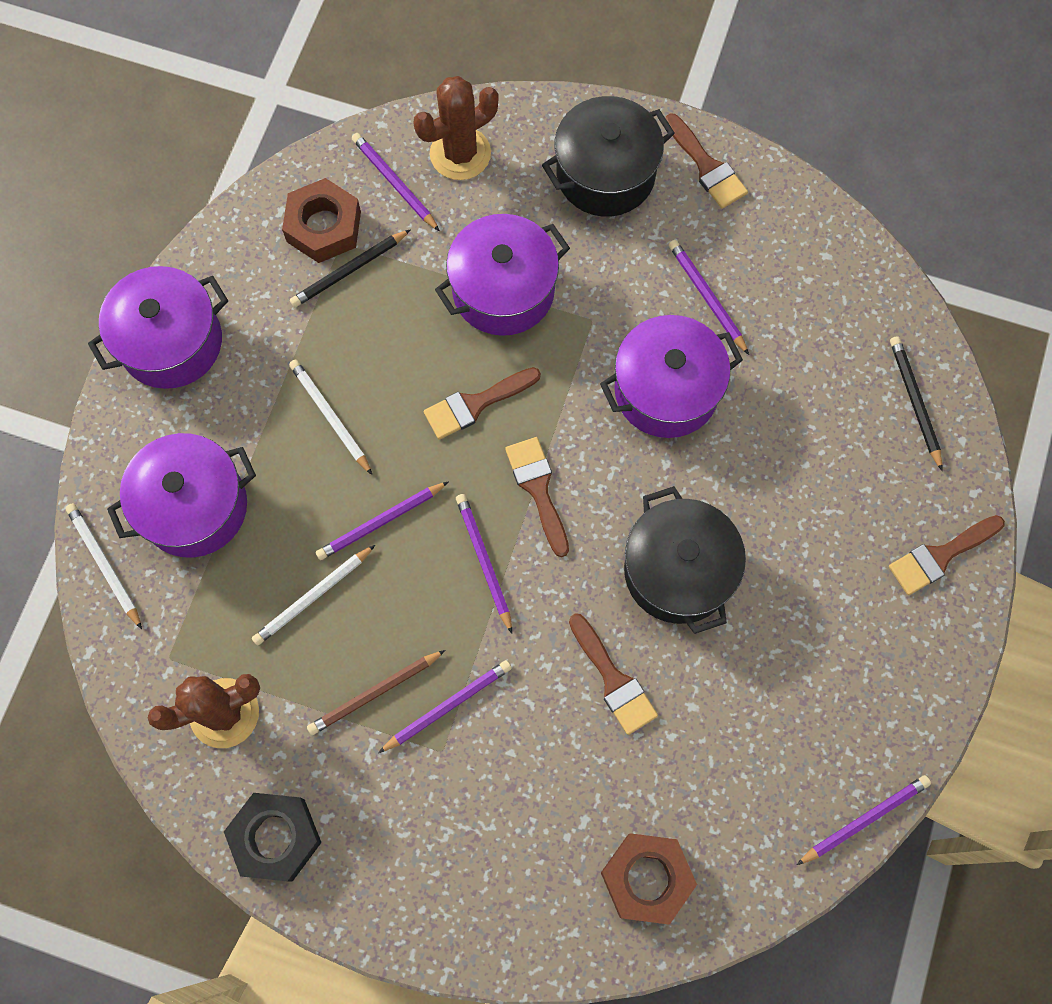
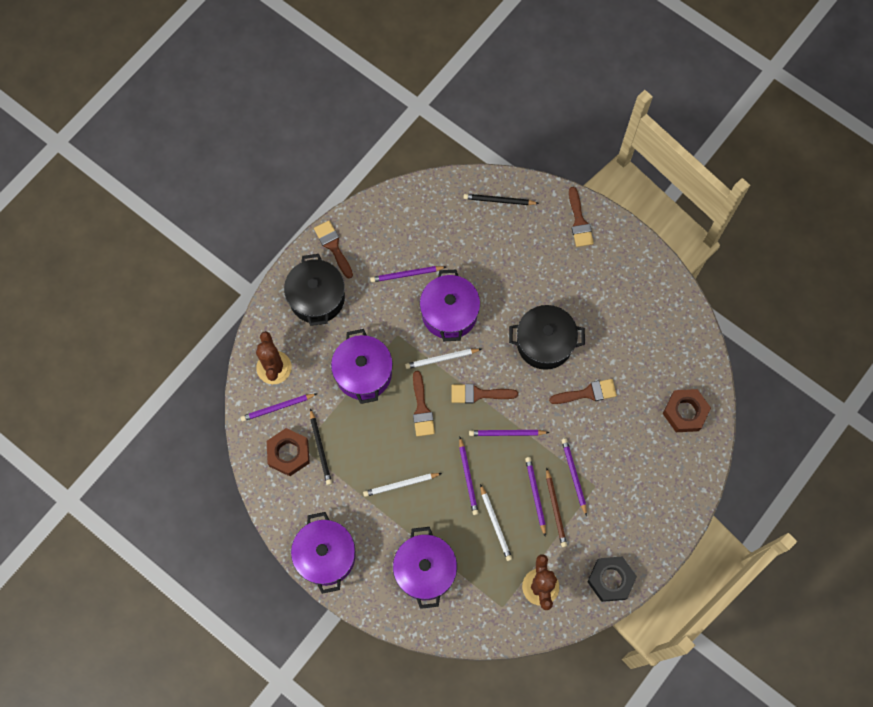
camera: 70 degrees left, 0 degrees up
white pencil [65,503,142,629] -> white pencil moved to [405,349,481,369]
brown brush [665,113,748,209] -> brown brush turned 105 degrees counterclockwise [314,221,353,279]
purple pencil [797,775,931,865] -> purple pencil moved to [525,457,546,537]

